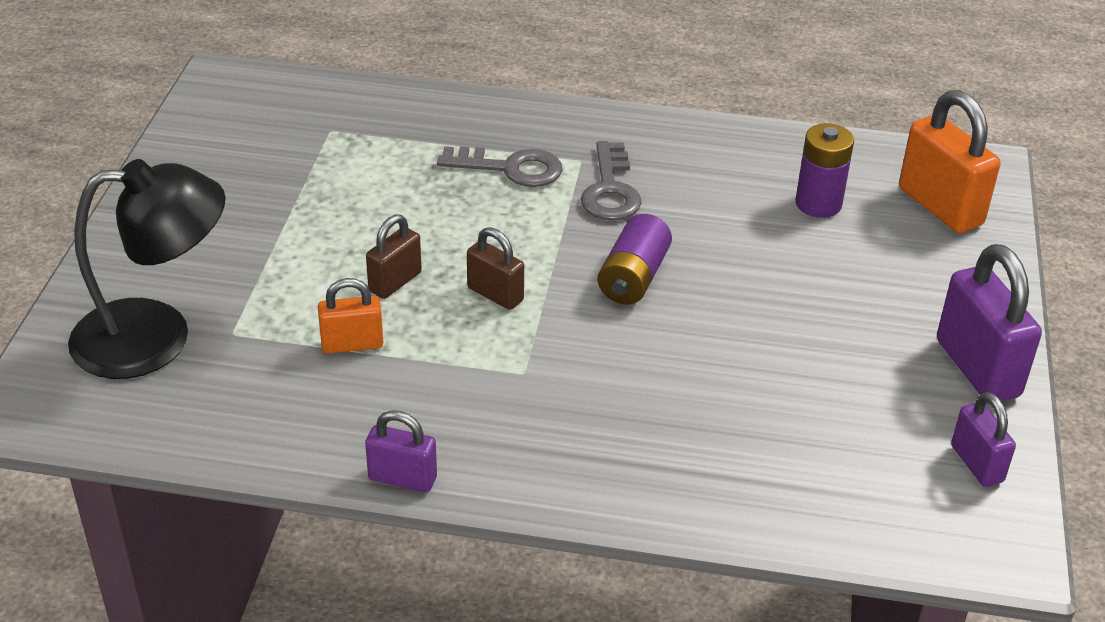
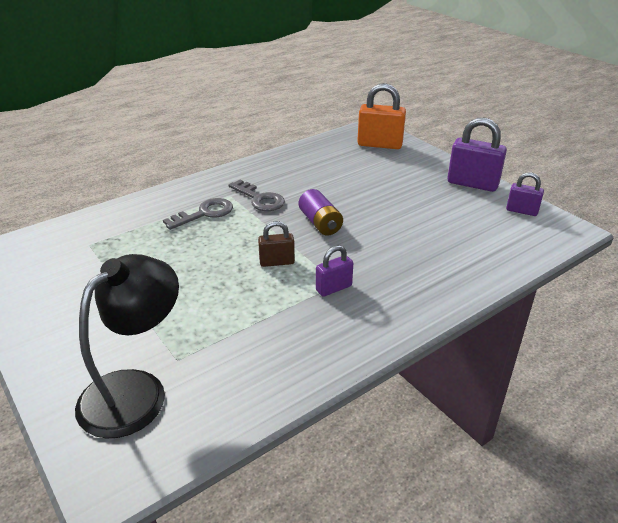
camera: 45 degrees left, 5 degrees down
orange padlock [318,278,383,354] -> none
purple padlock [365,410,437,492] -> purple padlock moved to [316,245,353,297]
brown padlock [366,214,422,299] -> none
purple battery [795,123,854,218] -> none

